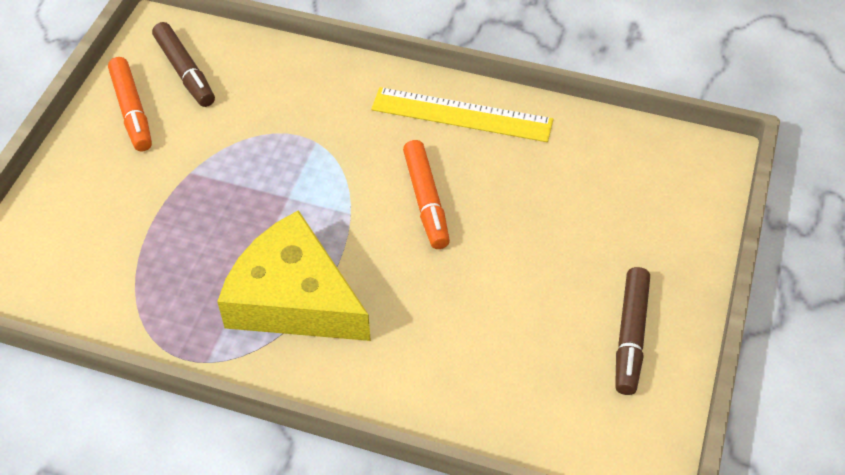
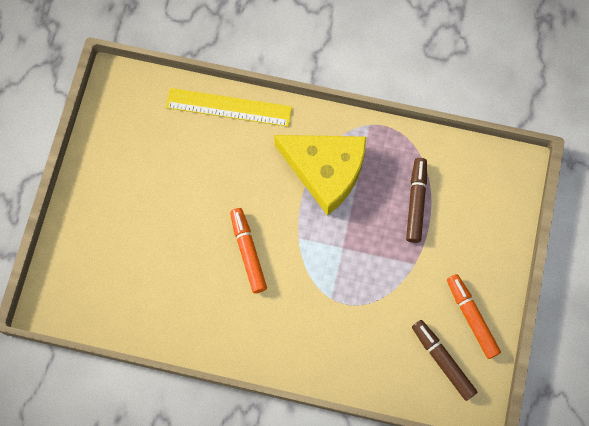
camera: 175 degrees right, 20 degrees up
yellow ruler [371,87,553,142] -> yellow ruler moved to [166,88,292,127]
brown marker [615,267,650,395] -> brown marker moved to [406,158,427,243]

